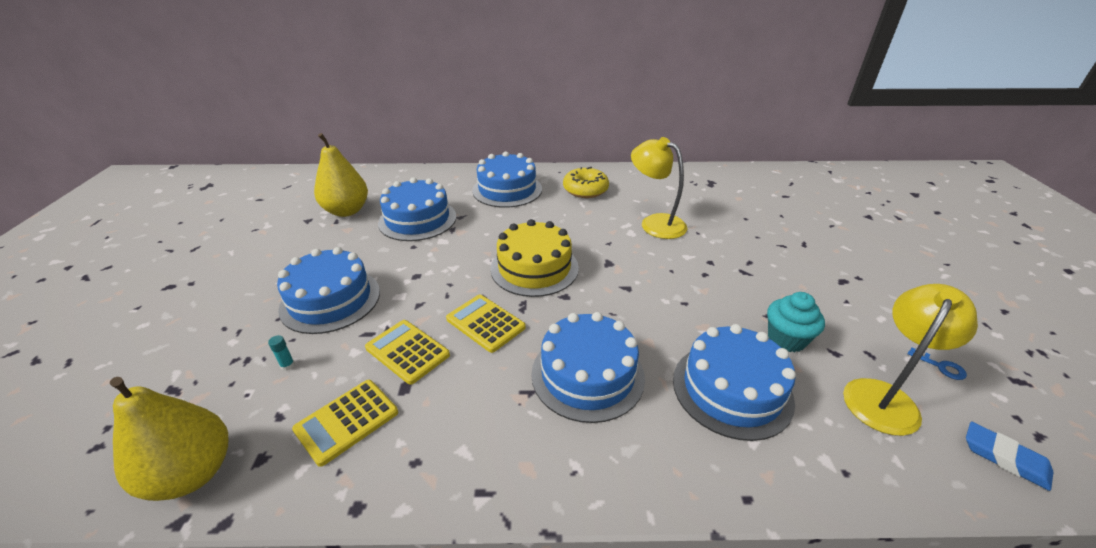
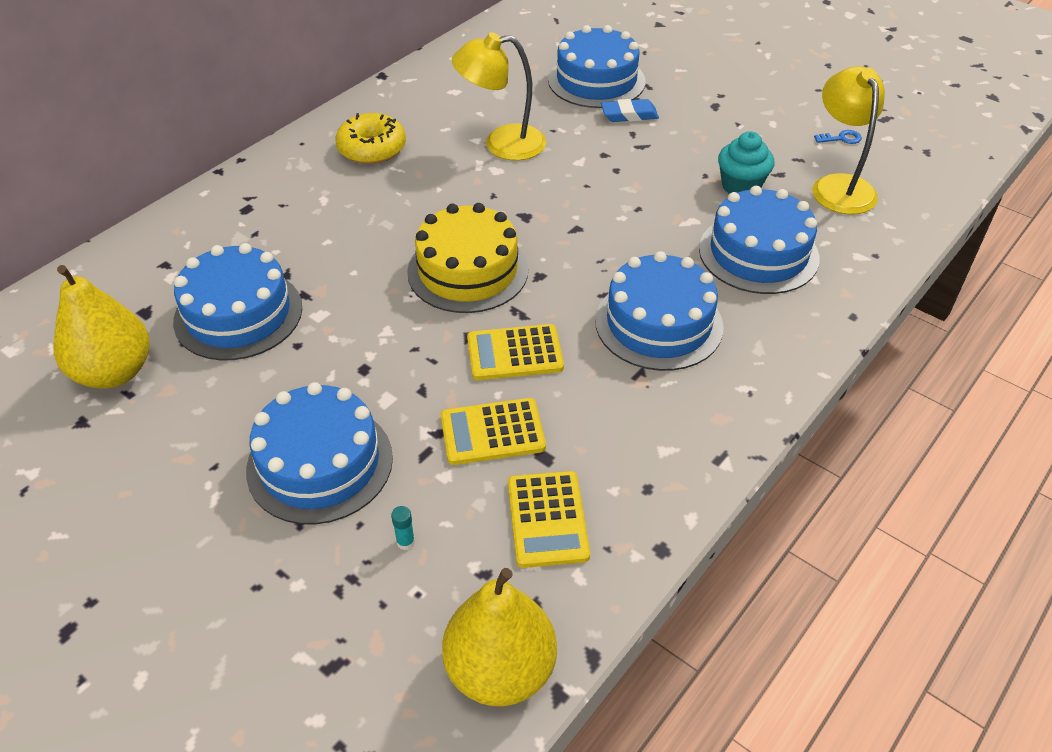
camera: 50 degrees left, 10 degrees up
blue cake [472,151,542,208] -> blue cake moved to [548,25,646,108]
blue eraser [966,421,1053,491] -> blue eraser moved to [601,99,659,122]

